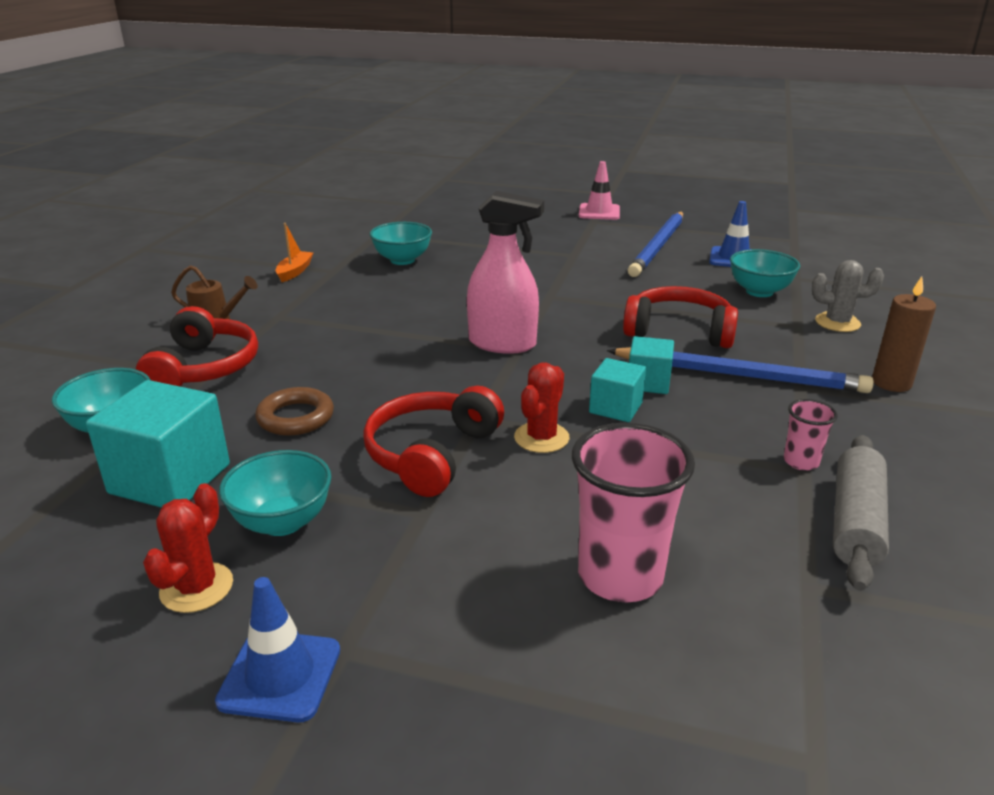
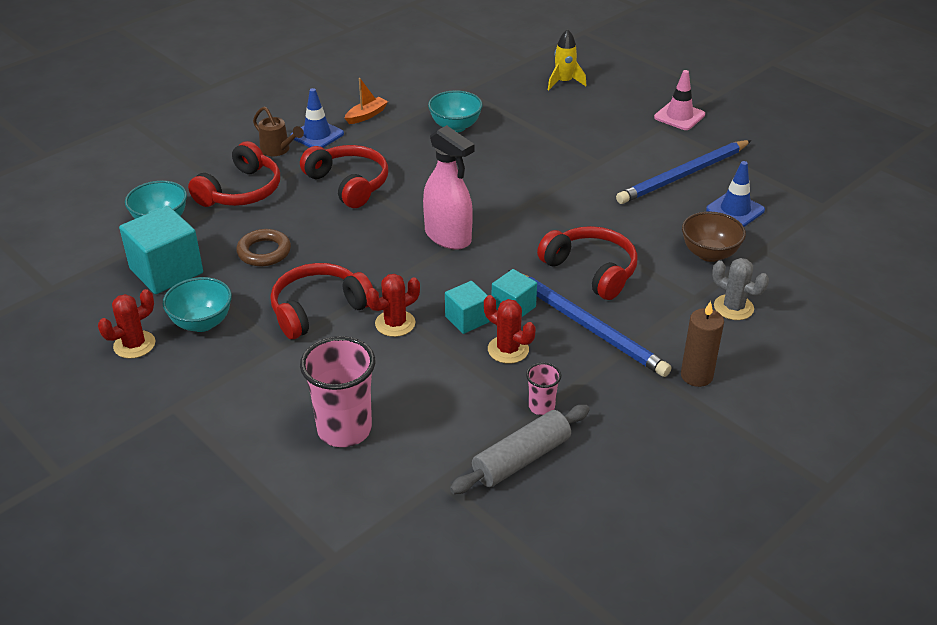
camera: 30 degrees right, 10 degrees up
blue traffic cone [215,577,340,723] -> blue traffic cone moved to [290,88,344,148]
turquoise bowl [730,249,800,297] -> brown bowl [682,212,746,262]
none -> red headphones [300,145,388,208]
none -> red cactus [484,295,536,364]
none -> yellow rocket [548,29,586,90]

